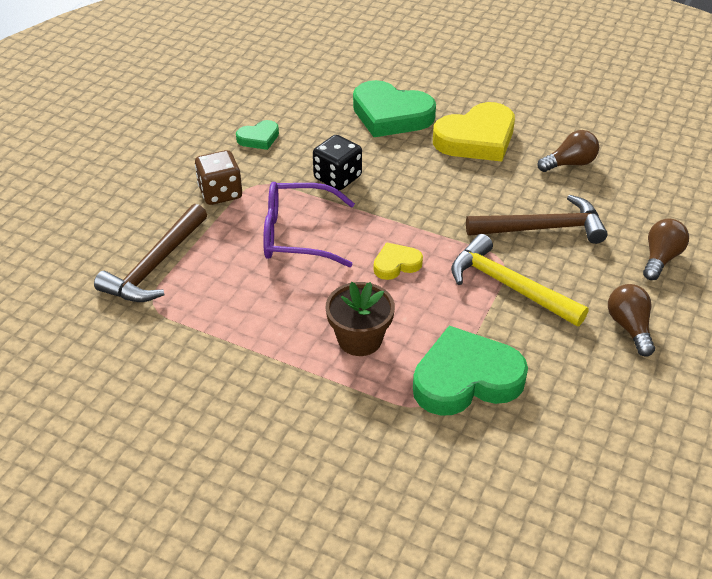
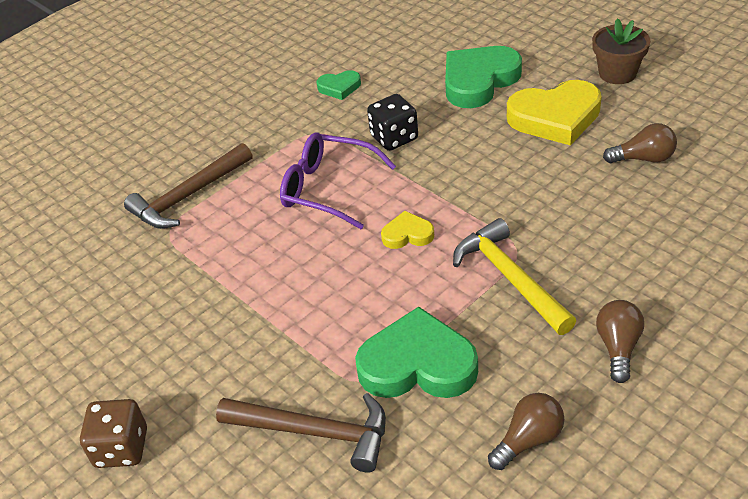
camera: 25 degrees right, 0 degrees up
brown dice [195,150,242,205] -> brown dice moved to [80,399,147,468]
brown flower pot [325,282,395,356] -> brown flower pot moved to [592,18,650,84]
green heart [353,80,436,137] -> green heart turned 90 degrees clockwise [445,46,522,108]
brown hammer [466,195,608,244] -> brown hammer moved to [216,393,386,473]
brown light bulb [643,218,689,280] -> brown light bulb moved to [488,393,564,470]

